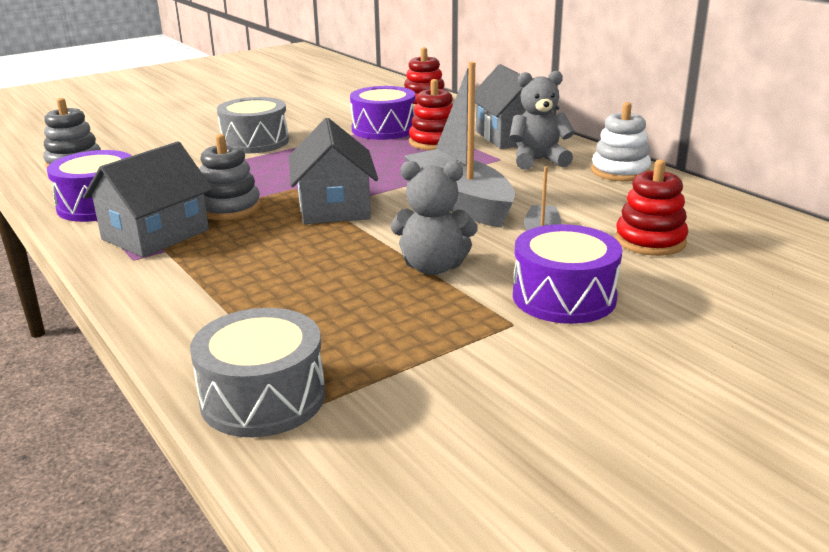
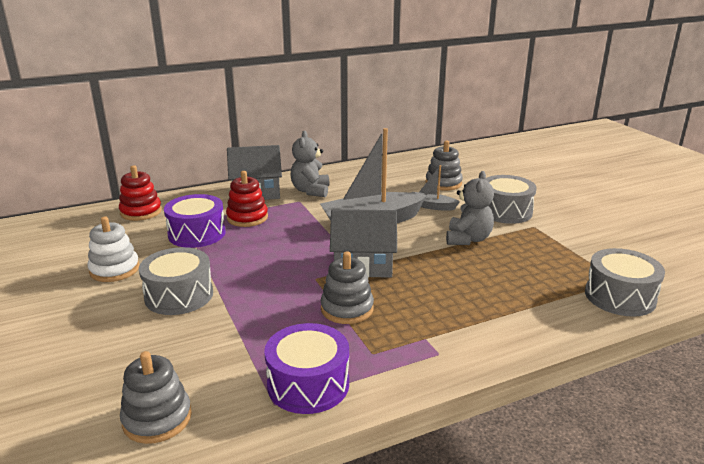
camera: 80 degrees left, 0 degrees up
grey house [83,142,213,257] -> none
purple drum [513,224,622,324] -> grey drum [485,175,537,224]
white stacking toy [591,102,651,182] -> white stacking toy moved to [87,217,140,282]
red stacking toy [615,159,689,256] -> grey stacking toy [426,140,463,191]

